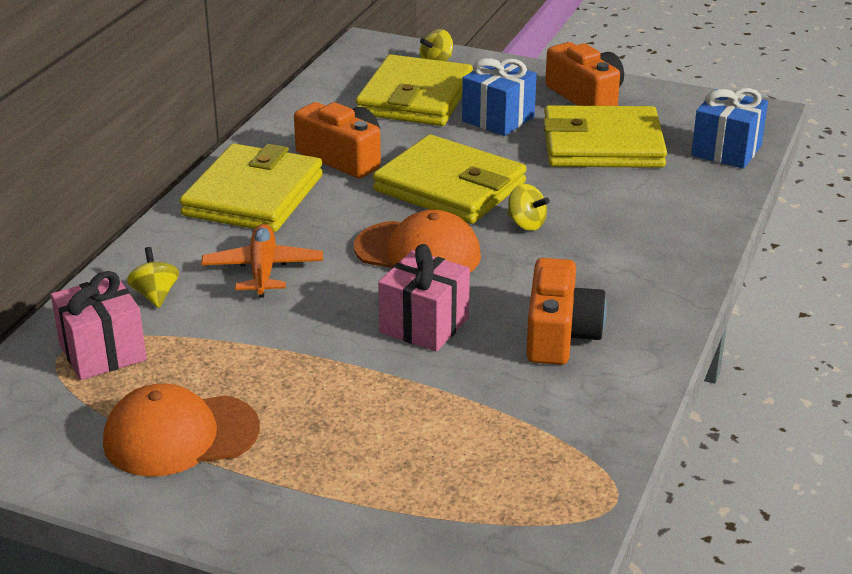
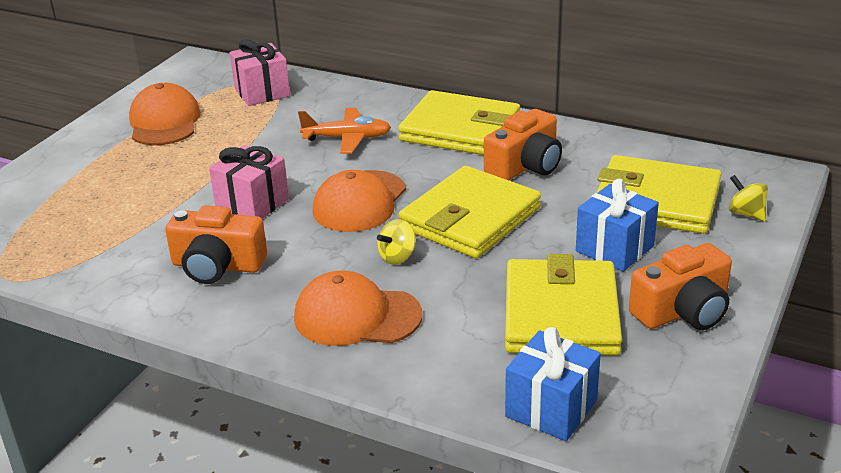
camera: 95 degrees right, 0 degrees up
yellow spinning top [127,247,179,308] -> none
none -> orange cap [294,271,422,346]

